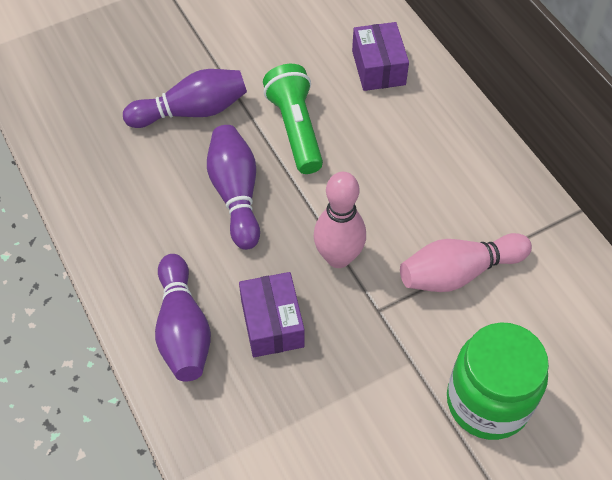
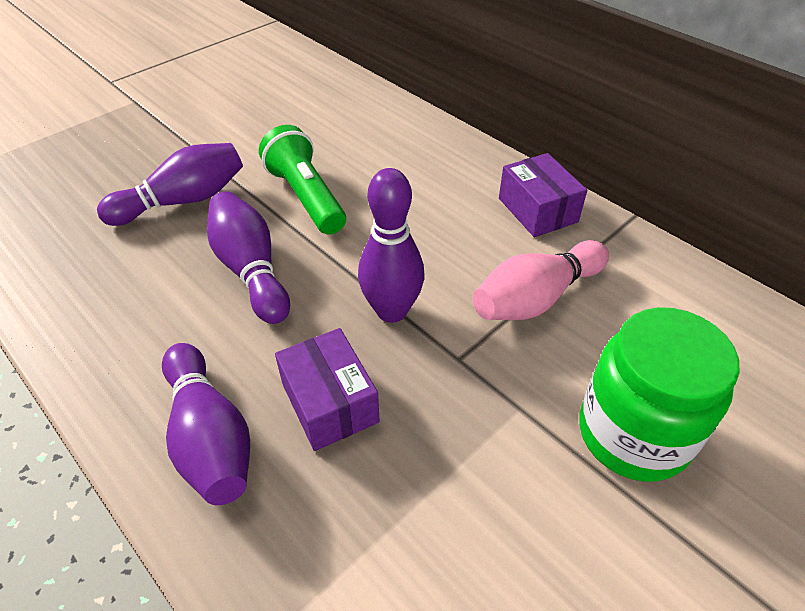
camera: 15 degrees left, 10 degrees down
pink bowling pin [314,172,366,268] -> purple bowling pin [358,168,424,323]
purple box [352,22,409,91] -> purple box moved to [499,153,587,237]

